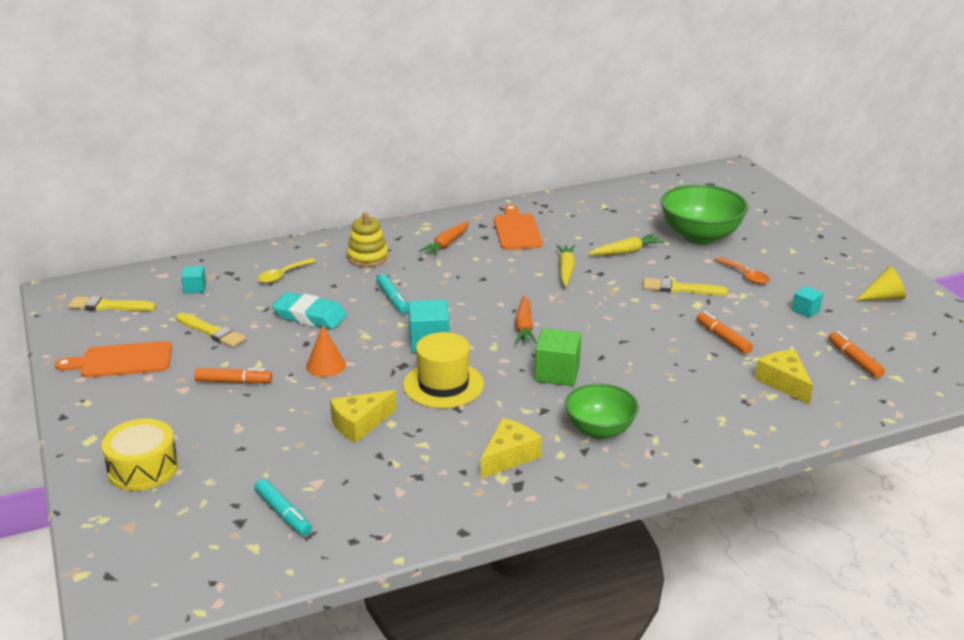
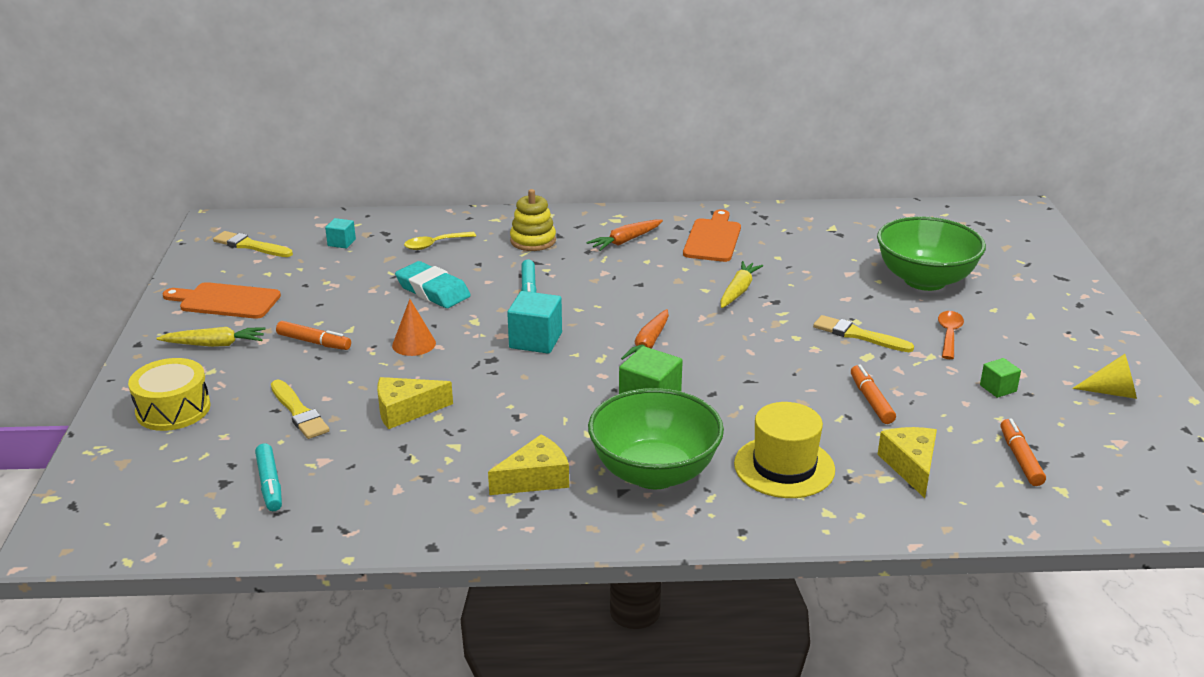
camera: 20 degrees right, 0 degrees up
yellow brush [176,313,246,348] -> yellow brush moved to [271,380,330,439]
yellow hat [403,332,484,408] -> yellow hat moved to [734,402,835,498]
green bowl [565,384,639,439] -> green bowl [588,388,724,489], size x1.54
yellow carrot [588,234,664,255] -> yellow carrot moved to [156,327,265,347]
orange spoon [715,257,770,284] -> orange spoon turned 150 degrees counterclockwise [938,311,964,359]
turquoise cube [792,286,823,318] -> green cube [980,358,1021,398]

